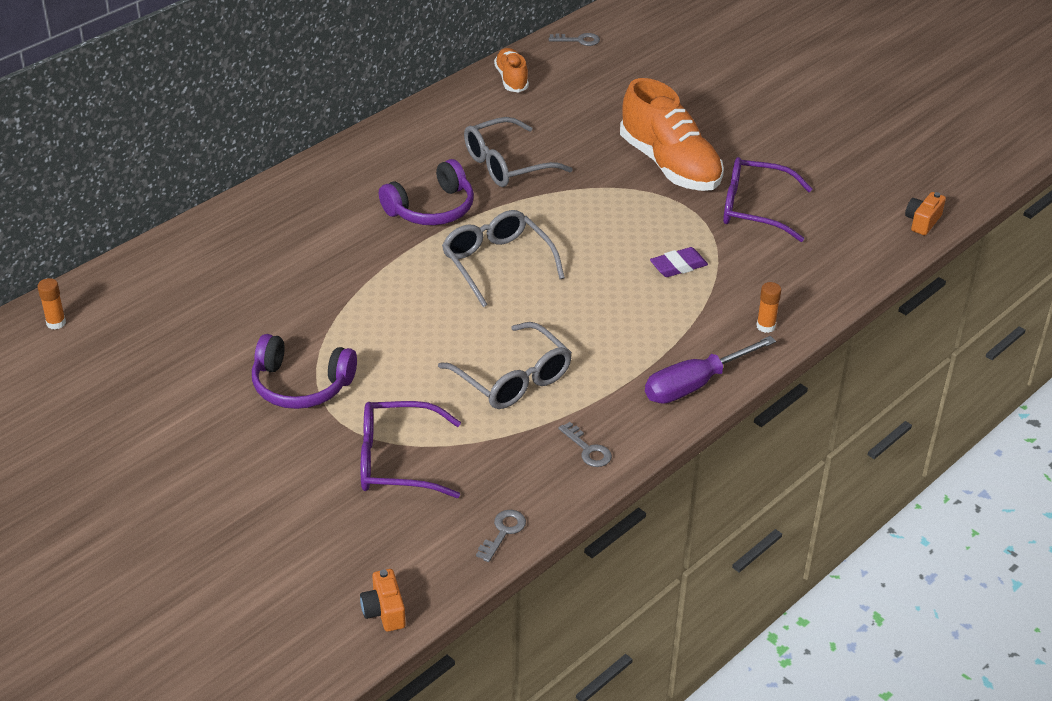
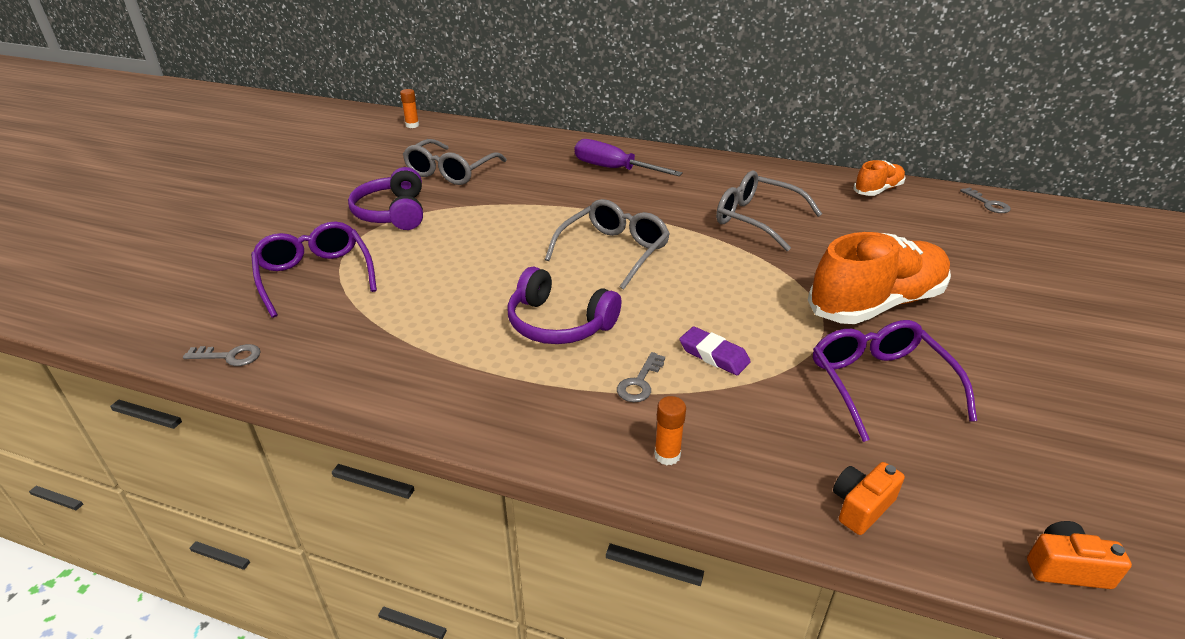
camera: 65 degrees right, 5 degrees down
orange camera [360,569,406,632] -> orange camera moved to [833,462,905,535]
purple headphones [379,159,474,225] -> purple headphones moved to [507,266,622,344]
grey glasses [438,322,572,409] -> grey glasses moved to [403,139,507,185]
grey key [558,422,612,467] -> grey key moved to [617,352,665,402]
orange shoe [620,78,724,191] -> orange shoe turned 150 degrees counterclockwise [808,232,951,324]
purple screwdriver [645,336,776,404] -> purple screwdriver moved to [575,139,683,176]

